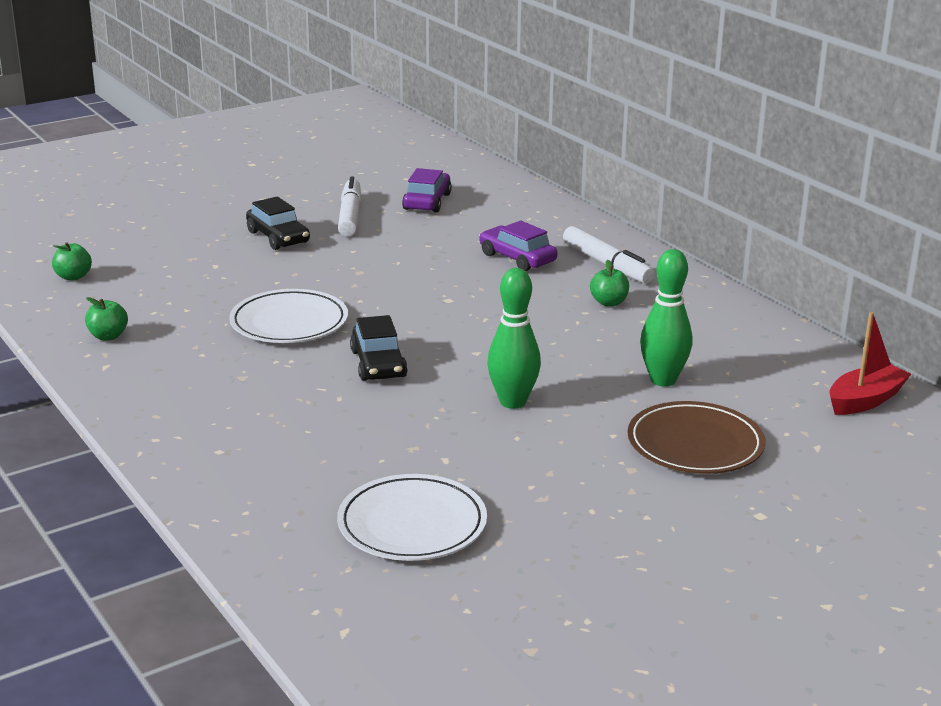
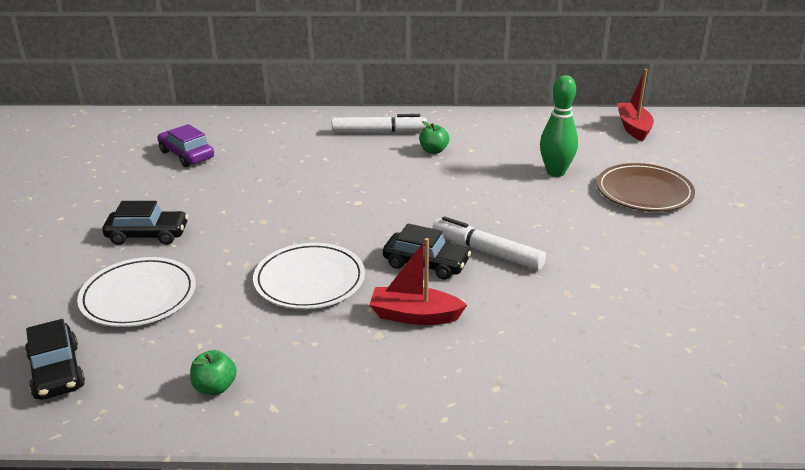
camera: 55 degrees left, 5 degrees up
green apple [52,242,92,281] -> black car [25,319,85,400]
white plate [337,474,487,561] -> white plate moved to [77,257,196,327]
white marker [338,176,361,237] -> white marker moved to [432,216,546,270]
purple car [479,221,557,271] -> none
green bowling pin [487,268,541,409] -> none
none -> red boat [369,238,467,325]

